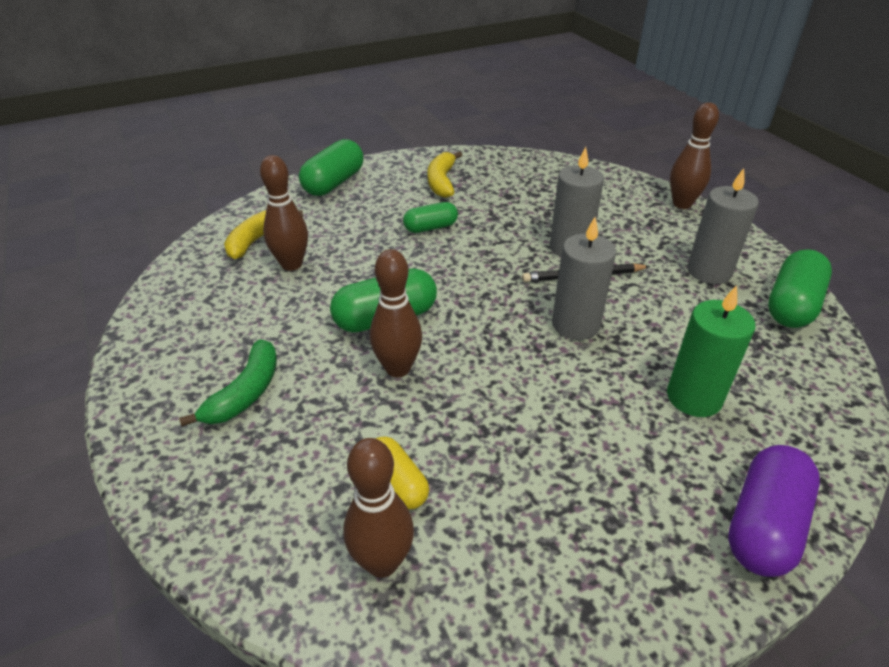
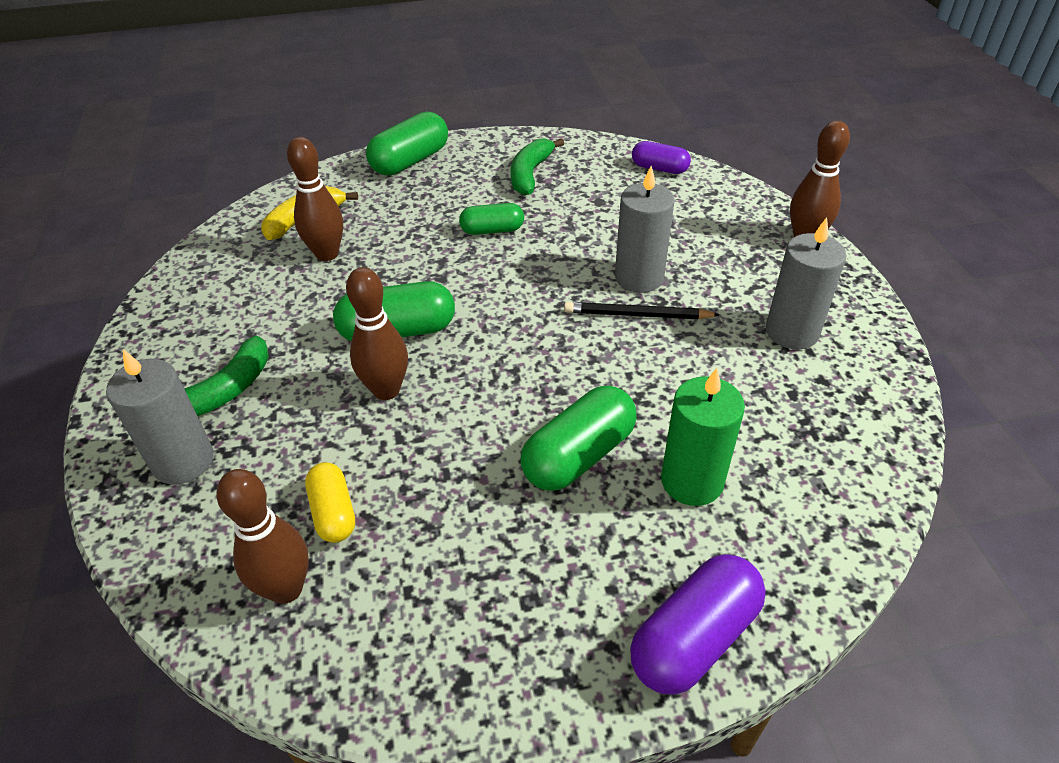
camera: 15 degrees right, 5 degrees up
yellow banana [428,151,462,198] -> green banana [510,138,564,195]
grey candle [552,217,616,340] -> grey candle moved to [106,349,213,484]
green capsule [768,249,832,328] -> green capsule moved to [521,386,637,491]
none -> purple capsule [632,141,691,174]

